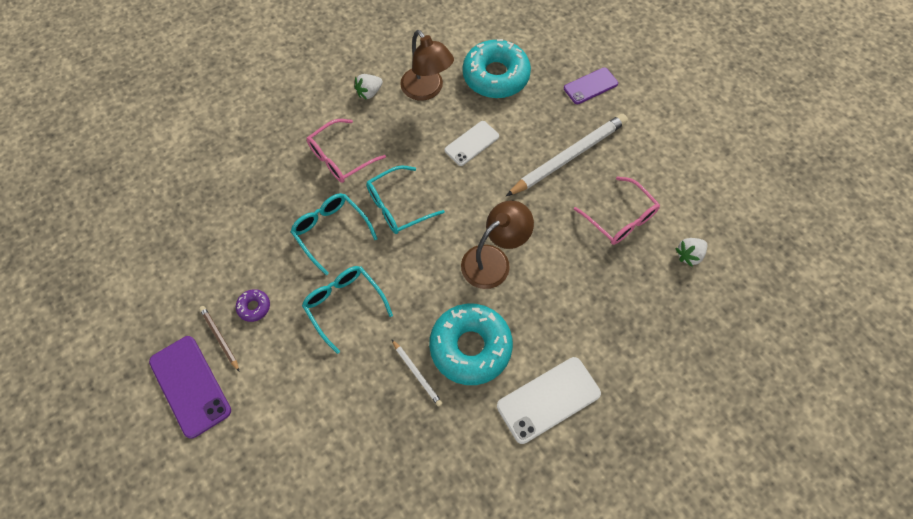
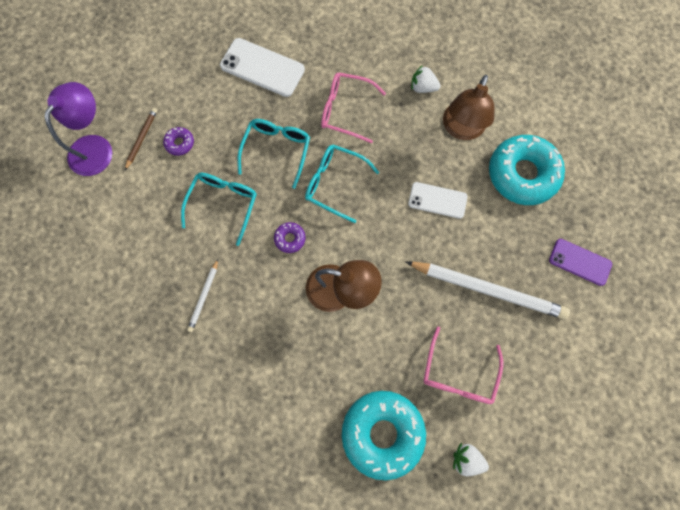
camera: 55 degrees right, 10 degrees up
purple phone [149,336,231,439] -> purple lamp [45,82,112,176]
turquoise donut [429,304,513,385] -> turquoise donut moved to [342,391,426,481]
white phone [497,357,601,444] -> white phone moved to [220,38,305,97]
none -> purple donut [274,222,306,253]

